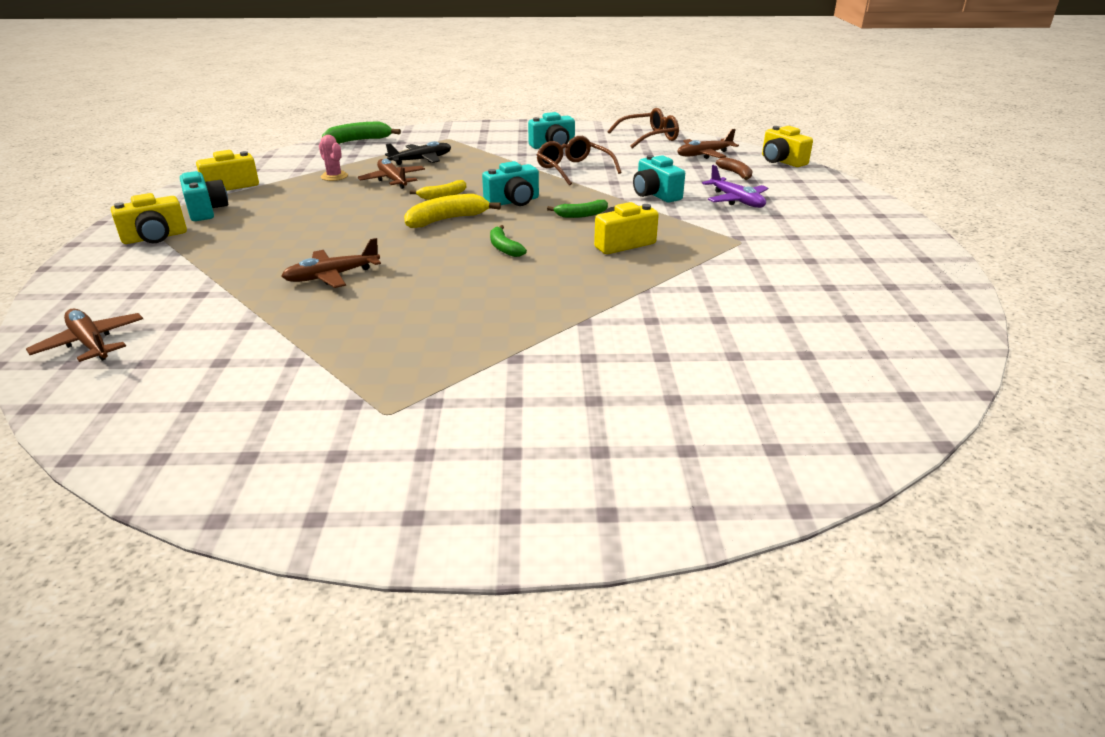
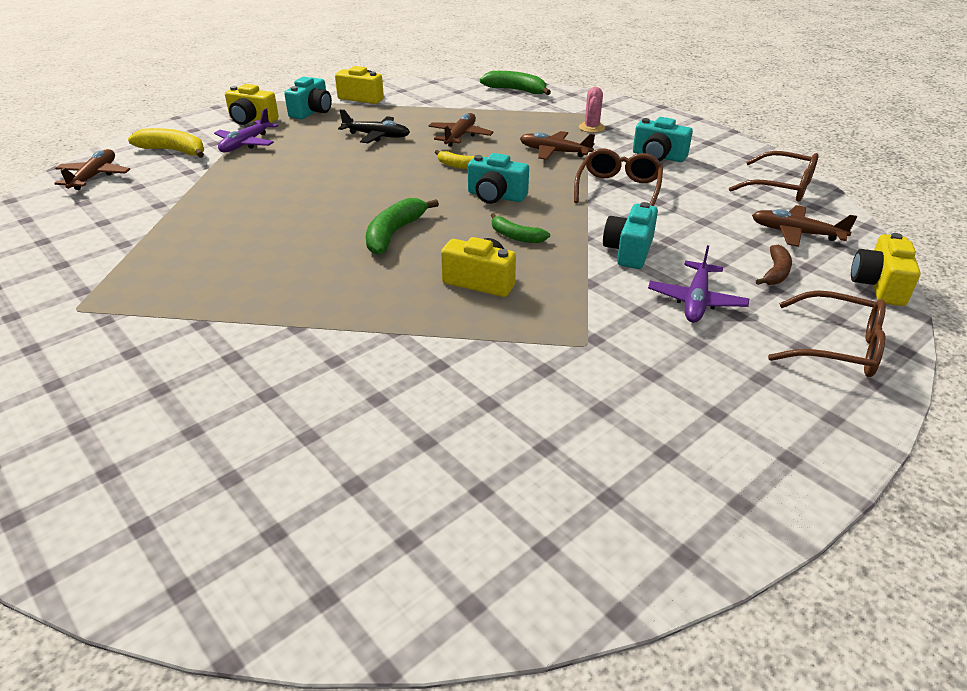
camera: 50 degrees right, 5 degrees up
brown plane [281,238,381,288] -> brown plane moved to [520,131,595,160]
pink cactus [319,135,348,181] -> pink cactus moved to [579,87,605,133]
black plane [385,141,451,165] -> black plane moved to [338,109,410,143]
yellow banana [404,194,501,228] -> yellow banana moved to [128,128,204,158]
green banana [490,225,527,257] -> green banana [366,198,439,255], size x1.57
none -> purple plane [214,108,278,152]
none -> brown glasses [768,290,886,377]

